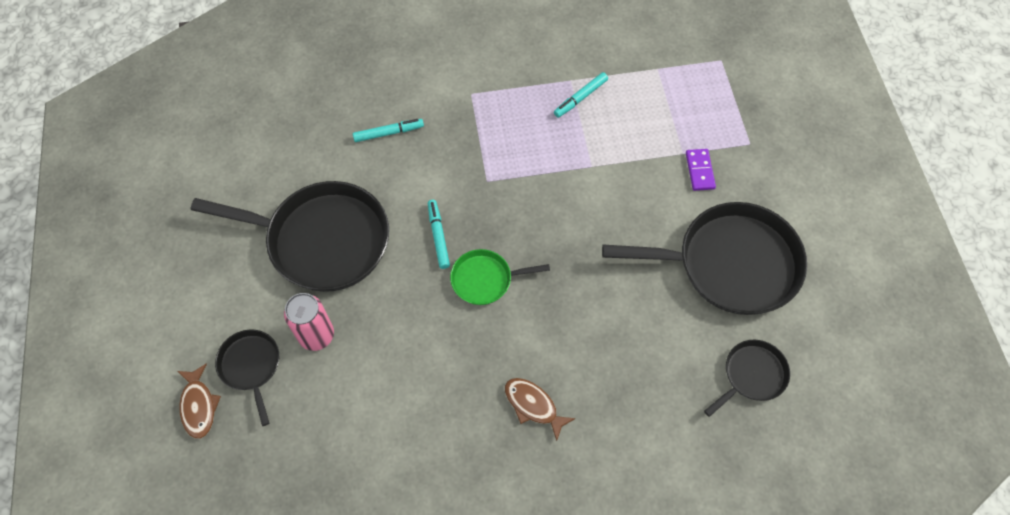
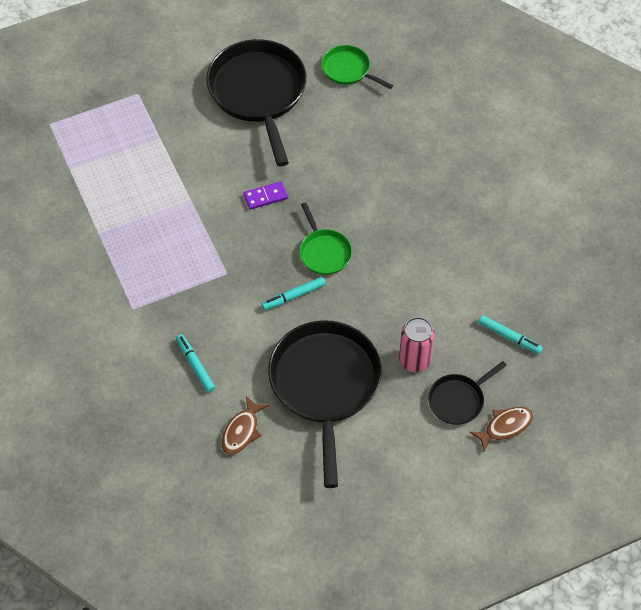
camera: 105 degrees left, 5 degrees down
brown fish [505,378,576,441] -> brown fish moved to [222,396,269,455]
turquoise marker [554,72,608,118] -> turquoise marker moved to [478,315,543,354]
purple domino [686,149,716,191] -> purple domino moved to [244,181,288,210]
black pan [704,340,790,417] -> green pan [322,45,393,89]

